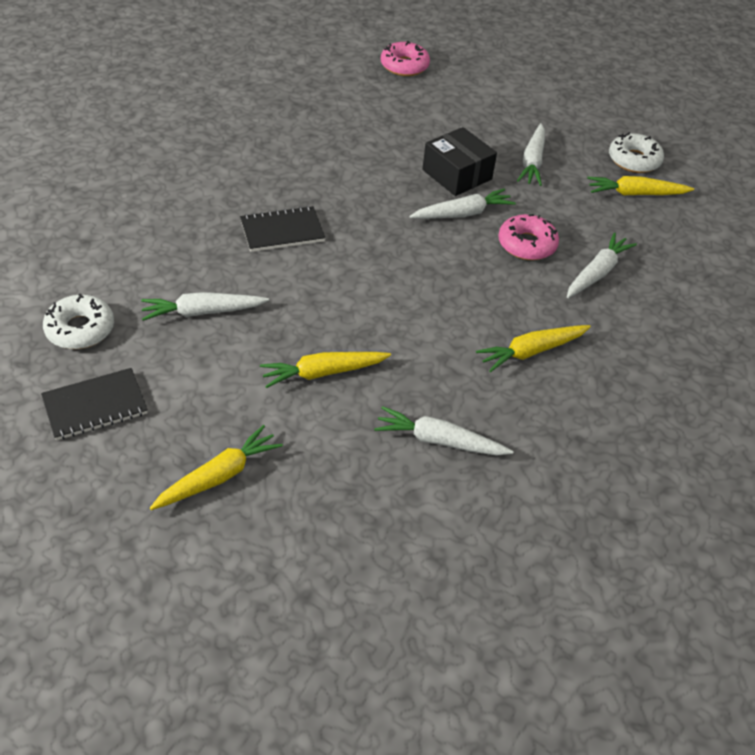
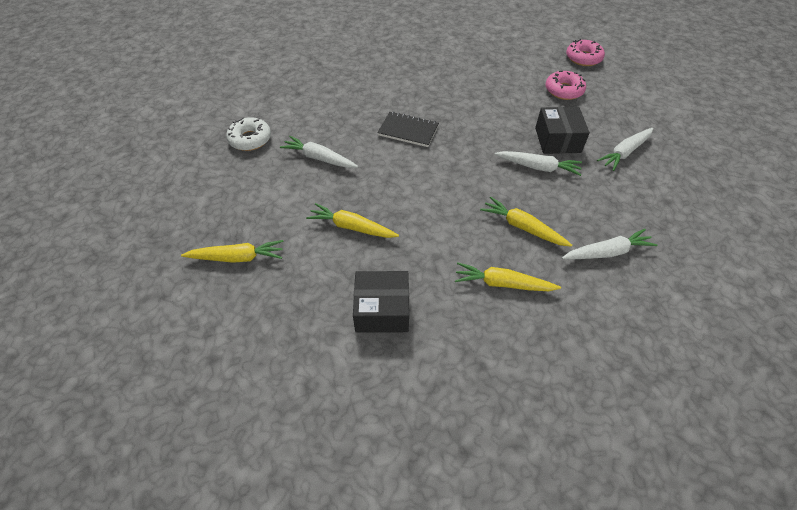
camera: 40 degrees right, 5 degrees up
black notebook [41,368,148,441] -> none
white carrot [374,406,513,456] -> black box [353,271,409,333]
pink donut [498,214,559,260] -> pink donut moved to [546,71,586,100]
yellow carrot [587,176,694,195] -> yellow carrot moved to [480,196,572,247]
white donut [609,132,664,173] -> none

